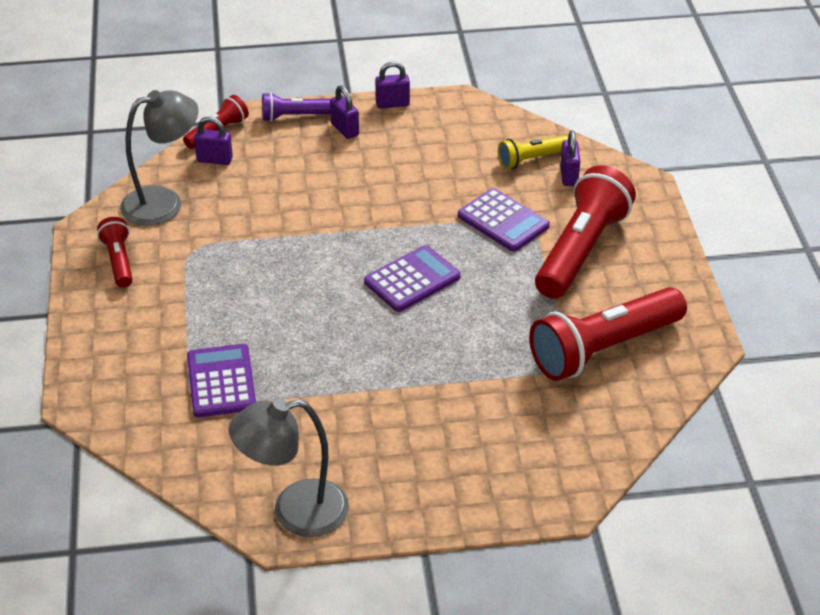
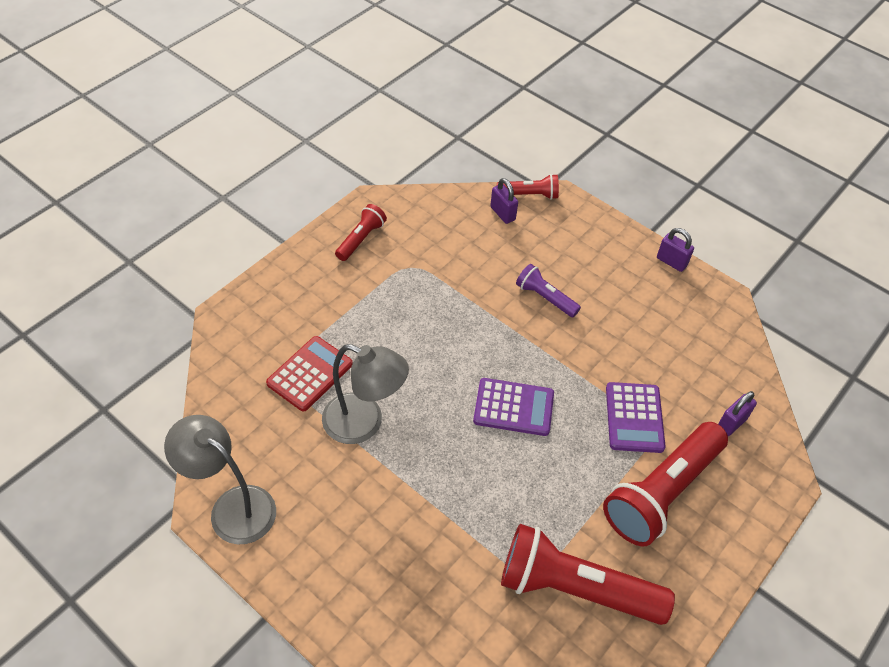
camera: 45 degrees right, 10 degrees up
grey lamp [120,90,199,226] -> grey lamp moved to [322,344,409,444]
purple calculator [187,344,256,417] -> red calculator [266,336,353,412]
purple flashlight [262,92,330,122] -> purple flashlight moved to [516,264,581,317]
purple padlock [330,85,359,139] -> none
yellow flashlight [498,135,568,169] -> none
red flashlight [535,165,636,299] -> red flashlight turned 150 degrees clockwise [603,422,728,546]

